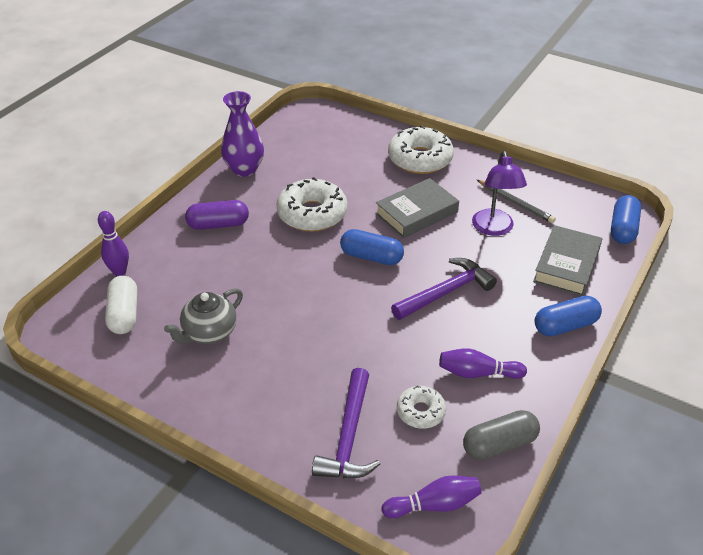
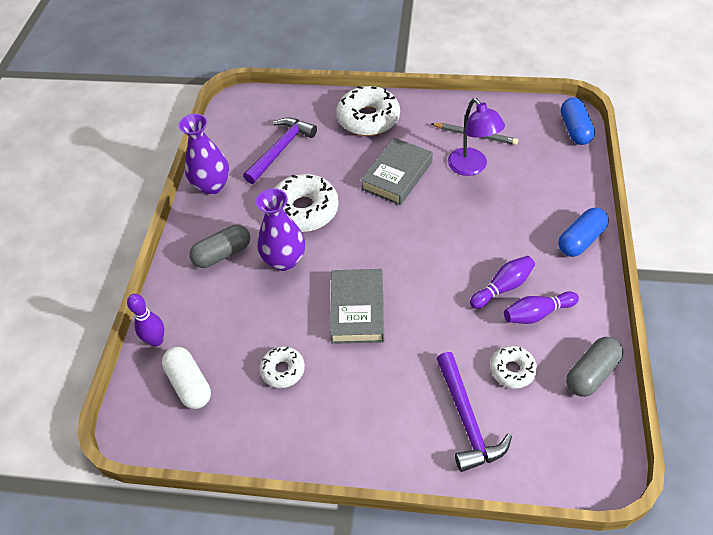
camera: 20 degrees left, 10 degrees up
grey teapot [164,288,243,344] -> white donut [259,346,305,388]
purple capsule [185,200,249,230] -> grey capsule [189,225,250,268]
blue capsule [340,229,404,265] -> none
purple bowling pin [382,475,482,518] -> purple bowling pin moved to [470,256,535,309]
purple hammer [391,258,497,320] -> purple hammer moved to [243,117,317,184]
grey book [533,225,602,296] -> grey book moved to [330,269,384,344]
none -> purple vase [256,188,305,271]

